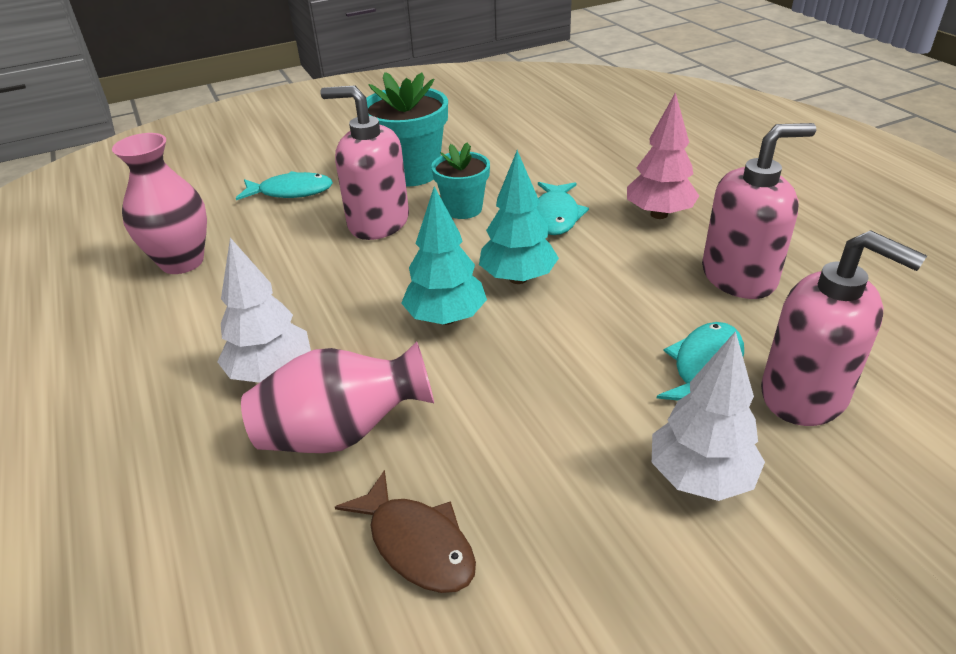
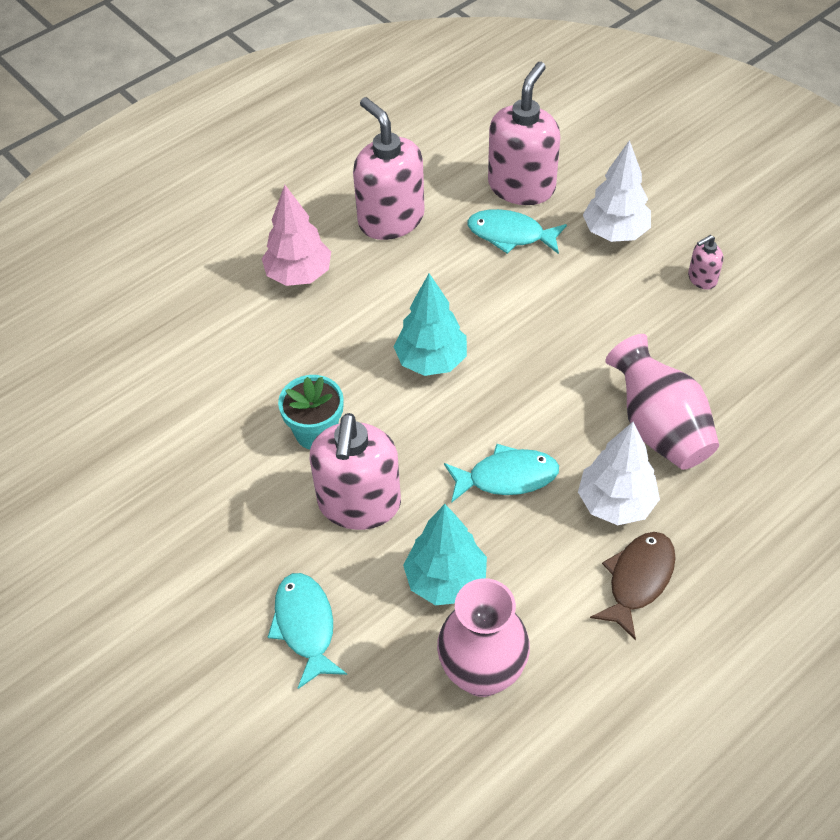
camera: 105 degrees left, 15 degrees up
brown fish [335,470,476,593] -> brown fish moved to [590,532,676,640]
turquoise flower pot [366,72,448,187] -> none
turquoise tree [401,186,487,325] -> turquoise tree moved to [403,504,487,605]
turquoise fish [536,182,589,235] -> turquoise fish moved to [444,444,559,503]
none -> pink soap dispenser [688,235,723,290]

